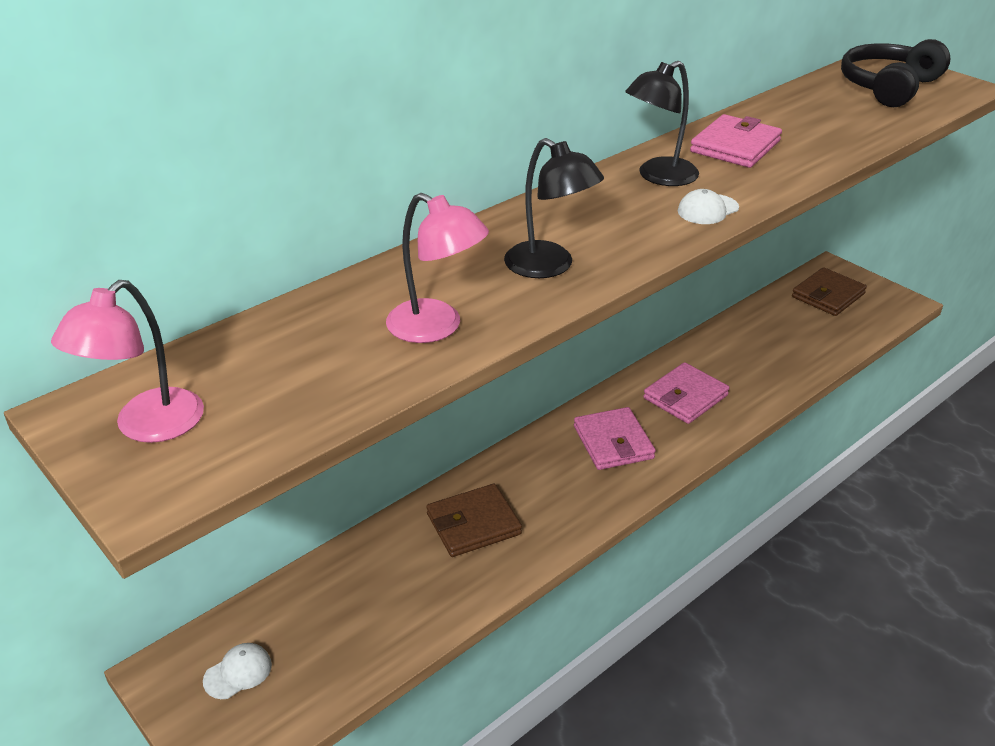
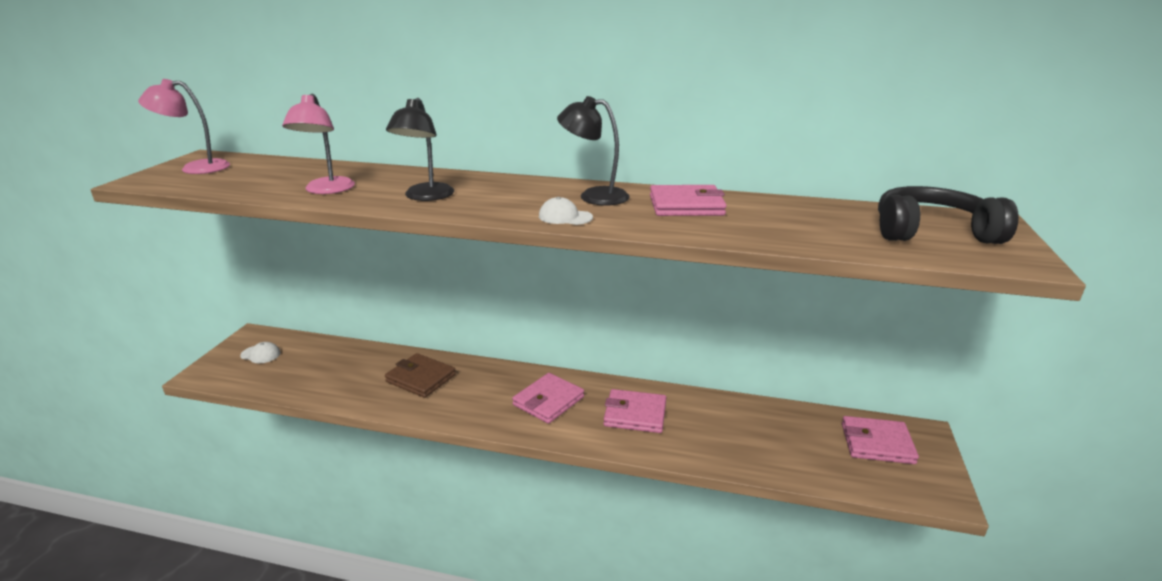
camera: 55 degrees right, 10 degrees down
brown wallet [792,267,867,316] -> pink wallet [842,416,919,464]

